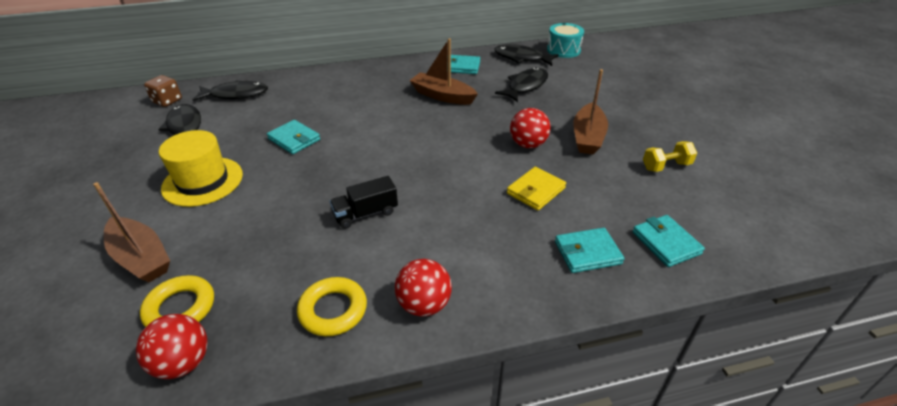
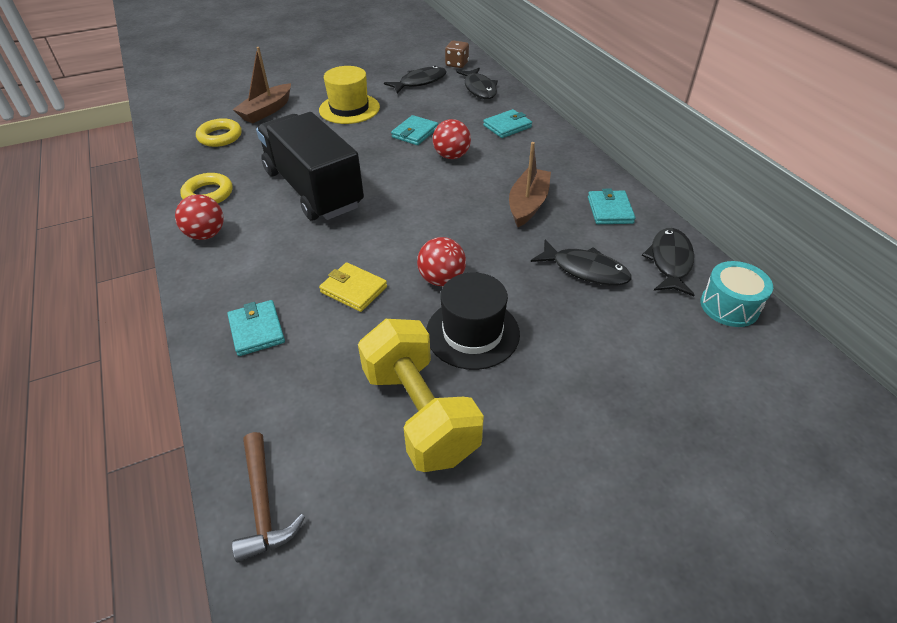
camera: 80 degrees right, 5 degrees up
red ball [136,314,208,379] -> red ball moved to [433,119,471,159]
black truck [330,176,398,229] -> black truck [256,112,364,220], size x2.42
brown boat [573,69,608,155] -> black hat [426,272,520,370]
turquoise wallet [632,215,705,267] -> turquoise wallet moved to [483,109,532,138]
yellow dumbbell [643,141,697,172] -> yellow dumbbell [358,319,484,472], size x2.20
none -> brown hammer [232,432,305,563]

